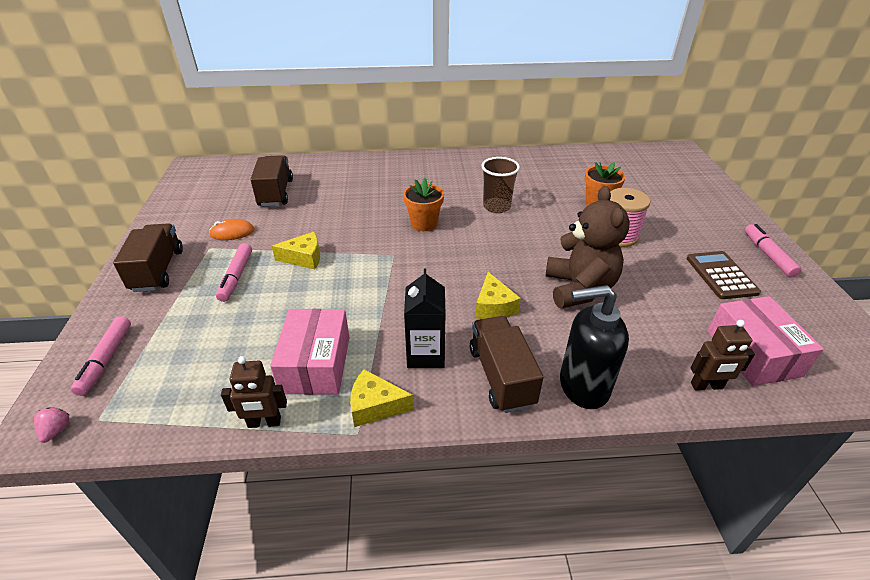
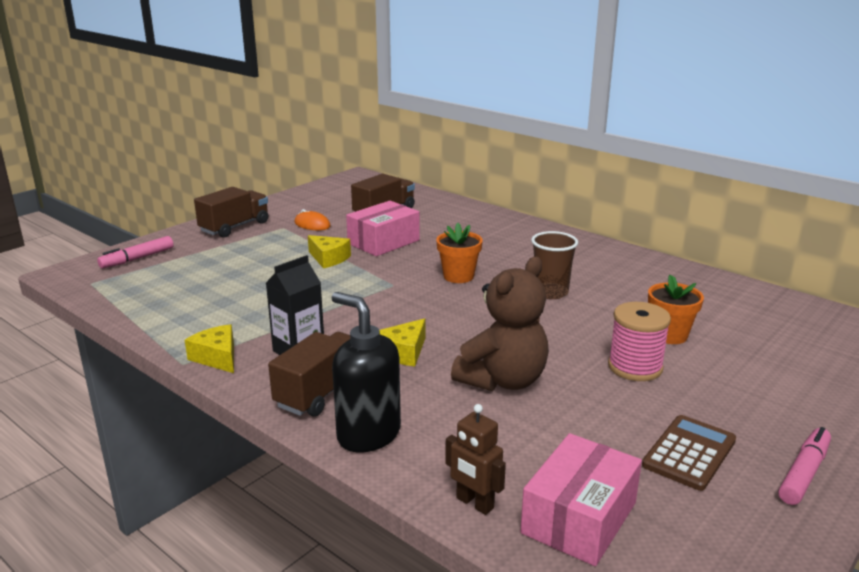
camera: 45 degrees right, 15 degrees down
pink strawberry [34,407,69,443] -> none
pink marker [216,243,252,302] -> none
brown robot [221,356,287,428] -> none
pink box [270,309,350,395] -> pink box moved to [346,201,420,256]

